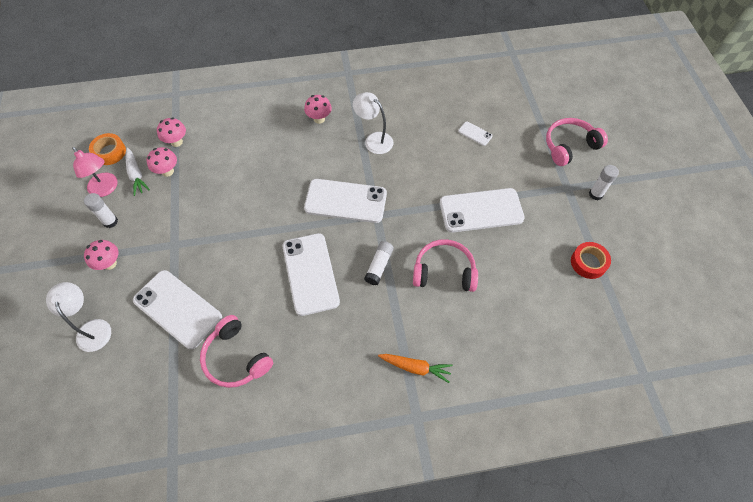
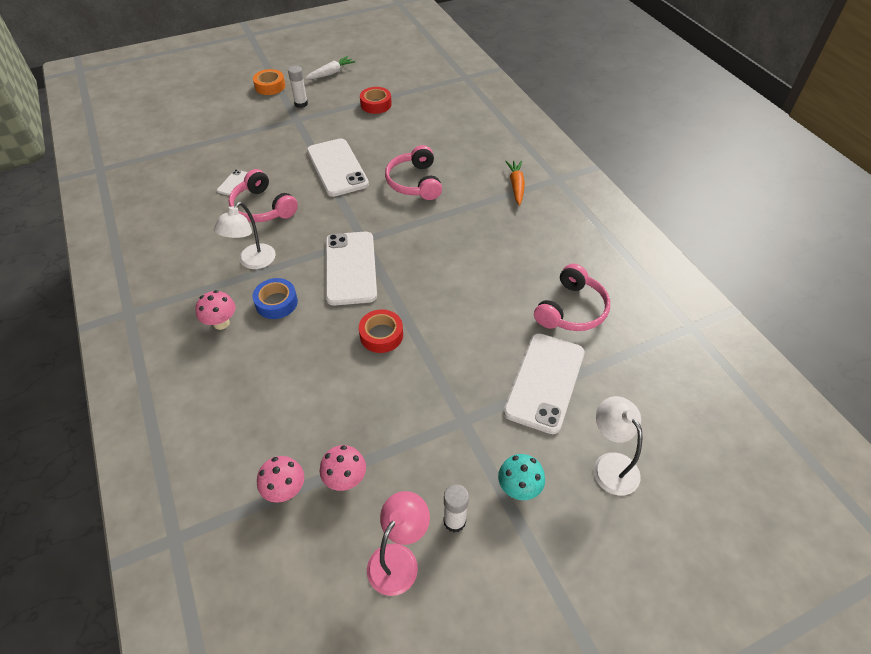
camera: 105 degrees left, 10 degrees down
white lamp [46,282,111,352] -> white lamp turned 105 degrees clockwise [594,396,642,496]
pink mushroom [84,240,118,270] -> turquoise mushroom [498,454,545,500]
orange tape [89,133,126,165] -> orange tape moved to [253,69,285,95]
white carrot [126,147,150,196] -> white carrot moved to [305,56,356,79]
white phone [282,233,340,316] -> none
white glue stick [364,241,394,285] -> none
pink headphones [546,118,608,166] -> pink headphones moved to [229,169,298,222]
none -> blue tape [252,278,298,319]
none -> red tape [359,309,403,353]

